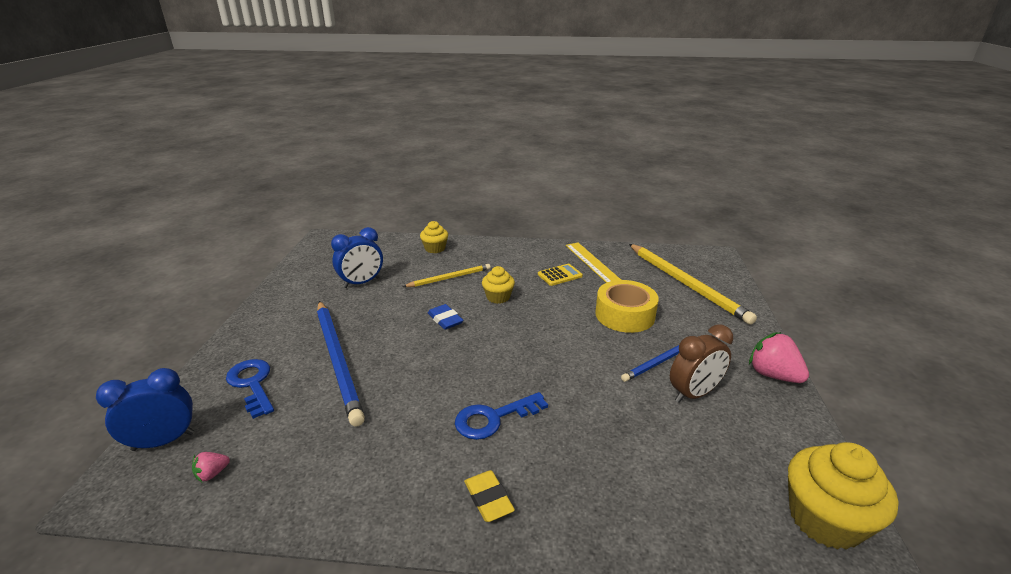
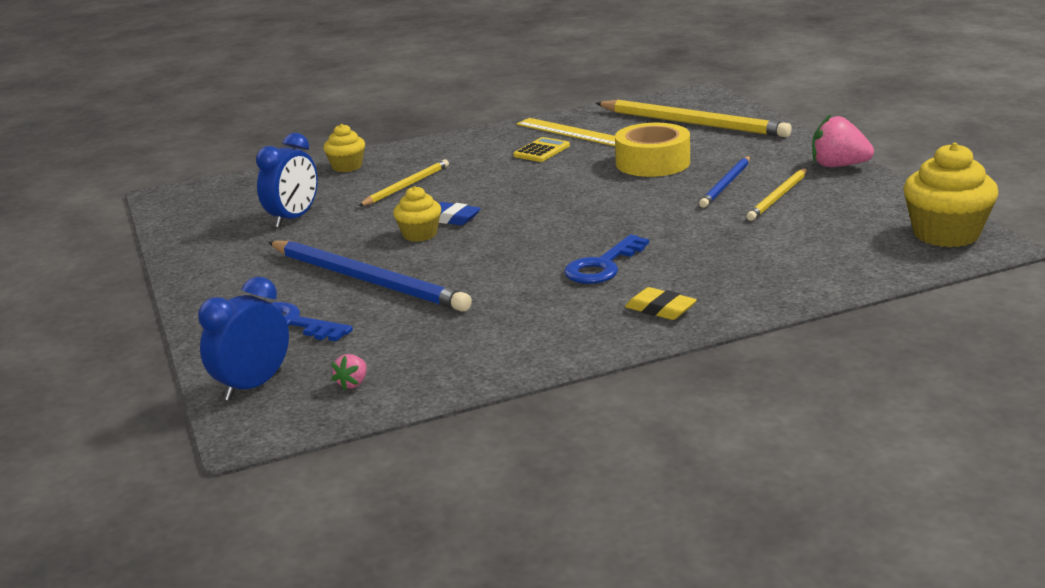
camera: 25 degrees left, 5 degrees down
yellow cupcake [482,266,515,304] -> yellow cupcake moved to [393,186,441,242]
brown clock [670,325,733,403] -> yellow pencil [746,168,807,221]

